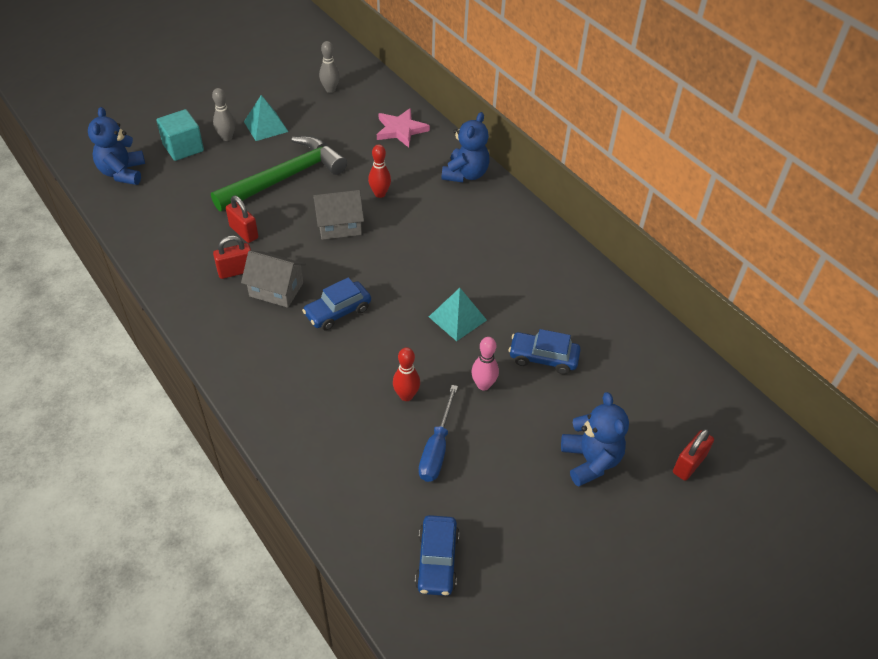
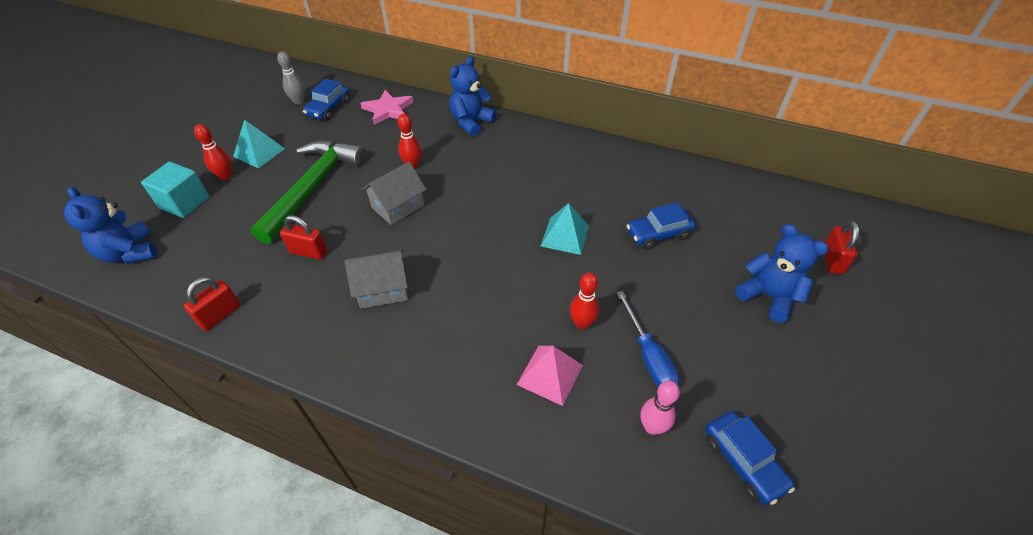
camera: 30 degrees left, 0 degrees up
grey bowling pin [212,88,235,141] -> red bowling pin [194,124,232,180]
red padlock [213,236,251,279] -> red padlock moved to [184,277,240,331]
blue car [302,277,371,330] -> blue car moved to [303,79,350,120]
blue teddy bear [441,112,490,182] -> blue teddy bear turned 135 degrees counterclockwise [450,56,497,136]
pink bowling pin [471,337,499,391] -> pink bowling pin moved to [641,381,680,435]
none -> pink pyramid [517,346,583,406]

